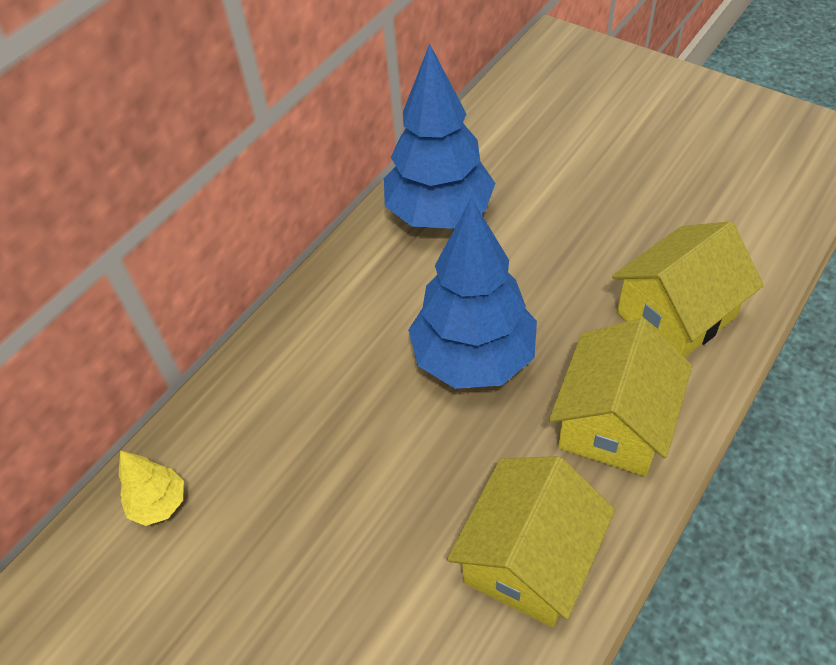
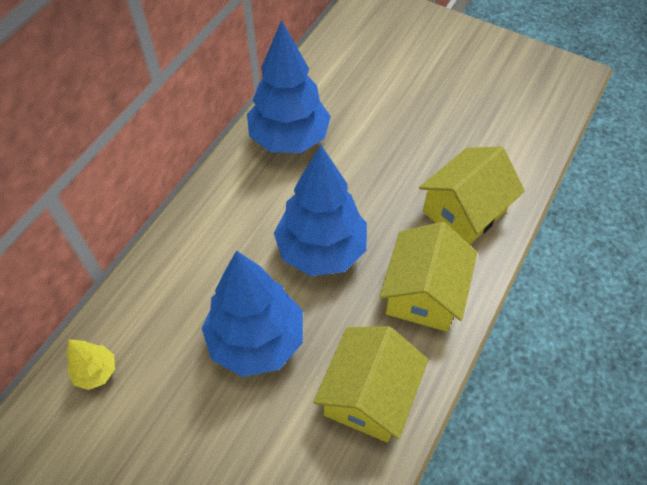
camera: 10 degrees left, 5 degrees up
none -> blue tree [202,250,303,377]

